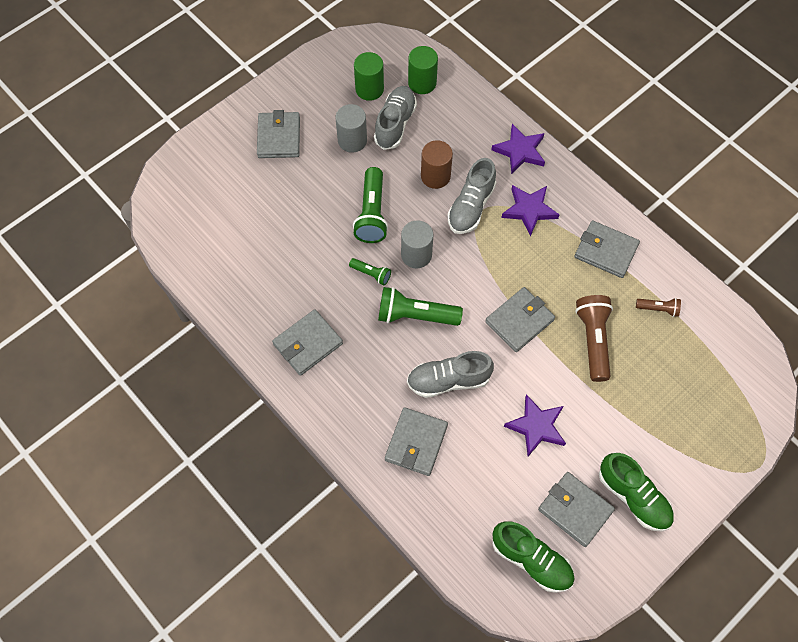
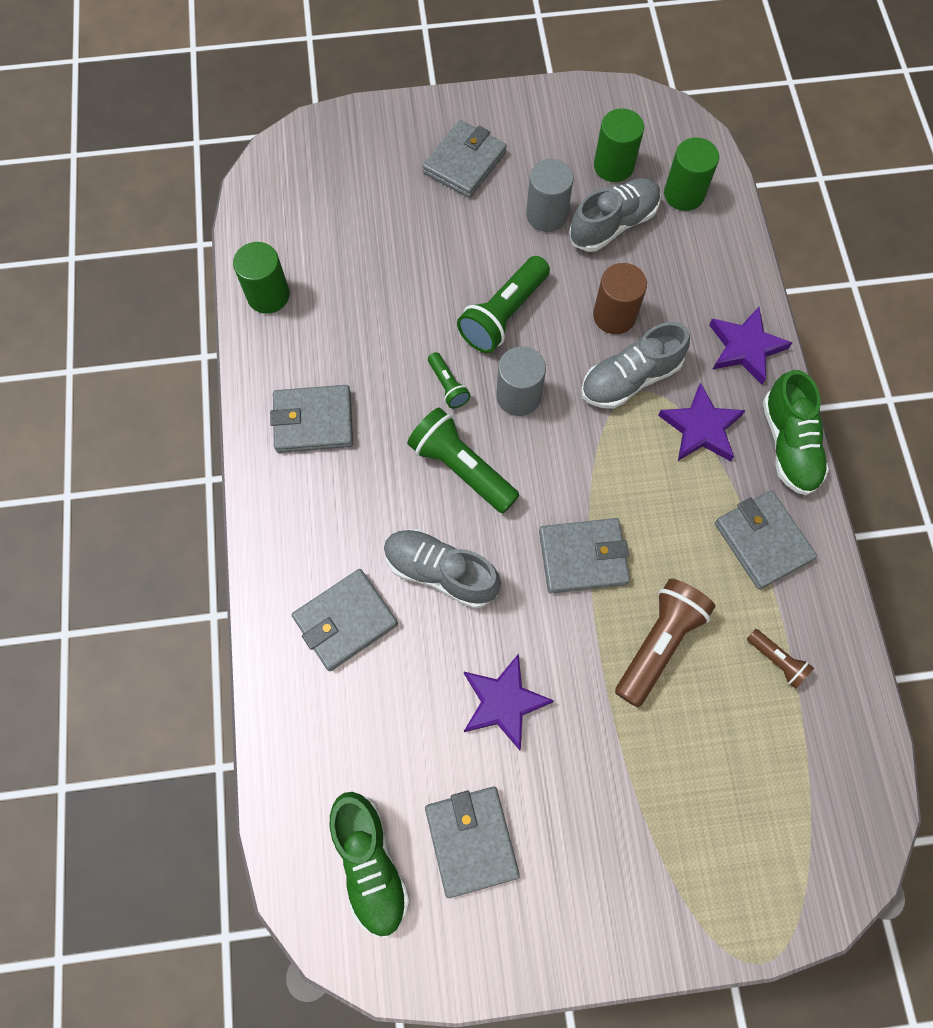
camera: 35 degrees right, 5 degrees up
green shoe [599,453,674,532] -> green shoe moved to [763,370,829,495]
none -> green cylinder [233,242,290,314]

